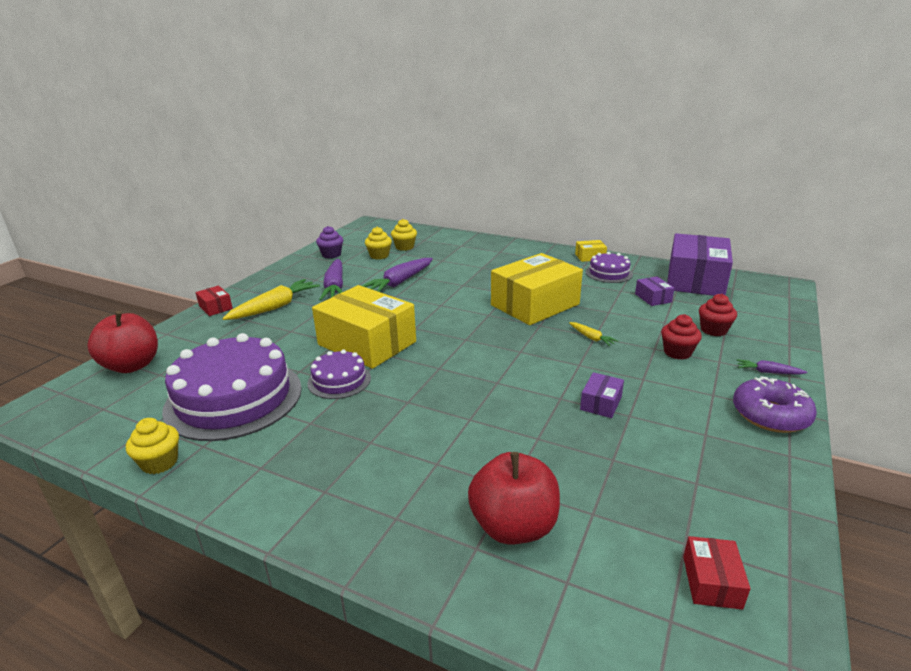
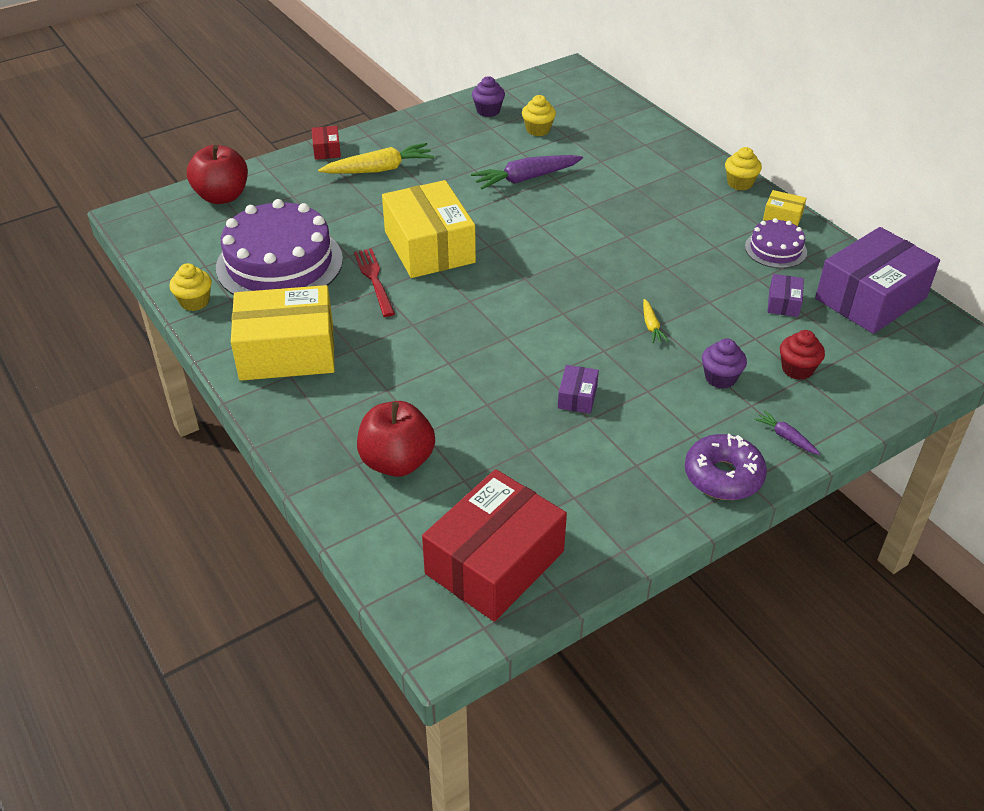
camera: 30 degrees right, 15 degrees up
purple cake [307,350,371,399] -> red fork [354,248,395,317]
purple carrot [319,259,343,301] -> none
yellow cupcake [391,219,417,251] -> yellow cupcake moved to [725,147,762,191]
yellow box [491,253,583,325] -> yellow box moved to [231,285,335,381]
purple box [580,372,624,418] -> purple box turned 45 degrees counterclockwise [558,365,599,414]
red cupcake [661,314,702,360] -> purple cupcake [702,338,747,389]
red box [683,536,750,610] -> red box [422,469,567,622], size x2.35

